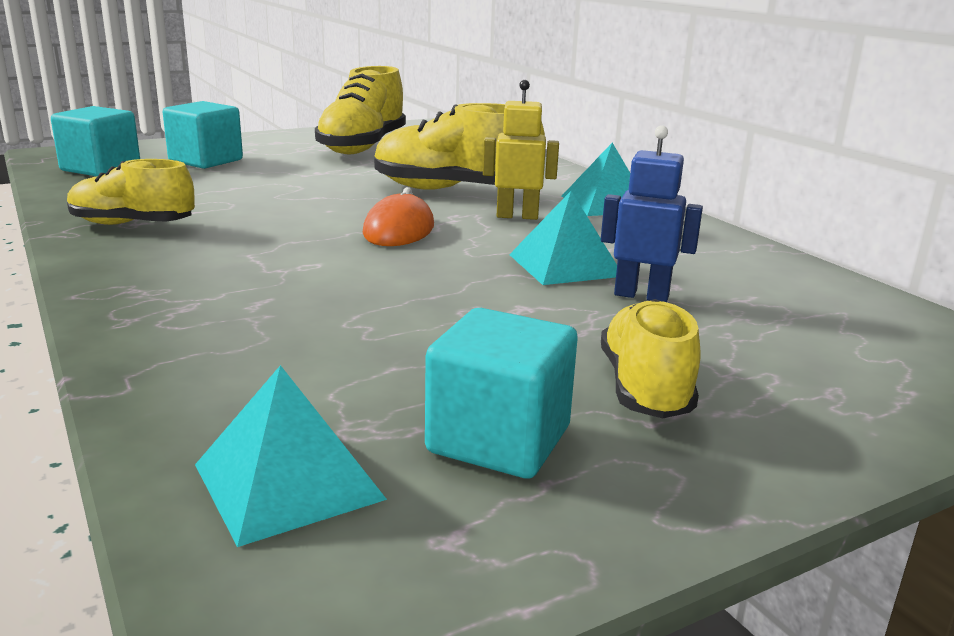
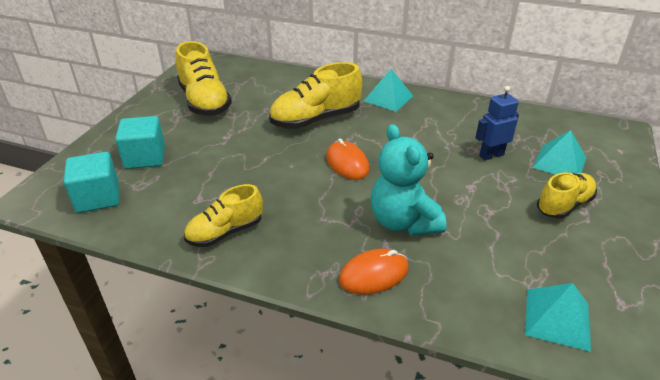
camera: 40 degrees left, 15 degrees up
turquoise cube [425,308,578,478] -> none
yellow robot [483,80,559,220] -> none
turquoise pyramid [509,191,617,285] -> turquoise pyramid moved to [532,130,586,174]
yellow shoe [601,299,700,418] -> yellow shoe turned 90 degrees clockwise [537,172,597,219]
none -> orange mouse [339,249,409,294]
none -> turquoise teddy bear [371,124,446,236]

